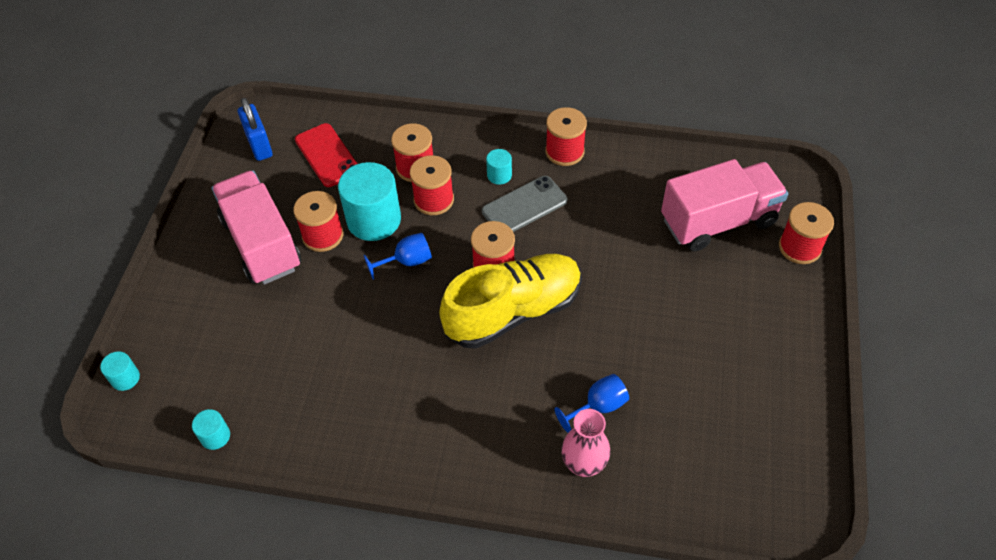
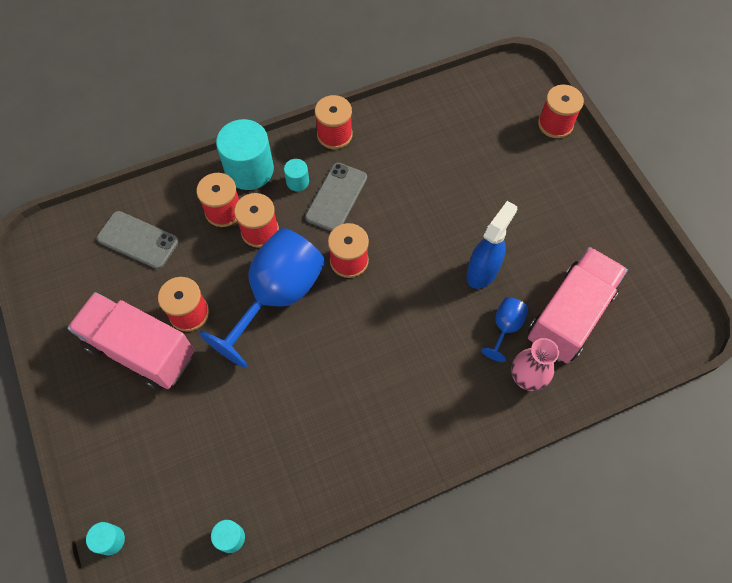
camera: 35 degrees left, 10 degrees up
blue padlock [238,98,272,161] -> none
red phone [295,123,357,187] -> grey phone [97,211,179,269]
turquoise cylinder [338,162,401,241] -> turquoise cylinder moved to [216,119,274,190]
blue goblet [364,233,432,280] -> blue goblet [199,228,325,368], size x2.21
yellow shoe [439,254,582,349] -> none
pink truck [661,159,788,252] -> pink truck moved to [528,247,628,363]
none -> blue spray bottle [466,201,517,289]

